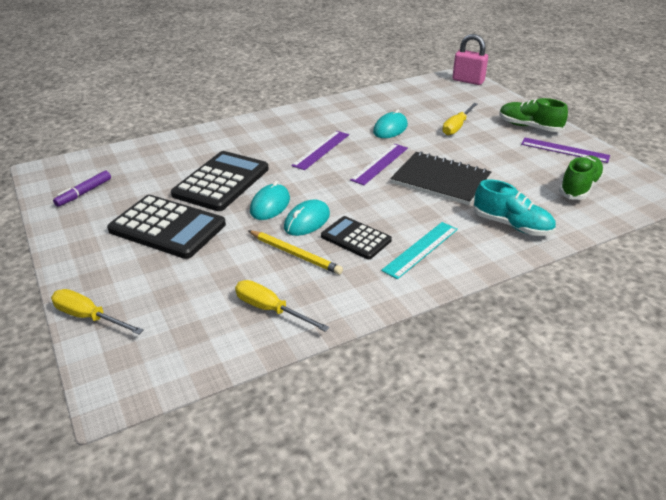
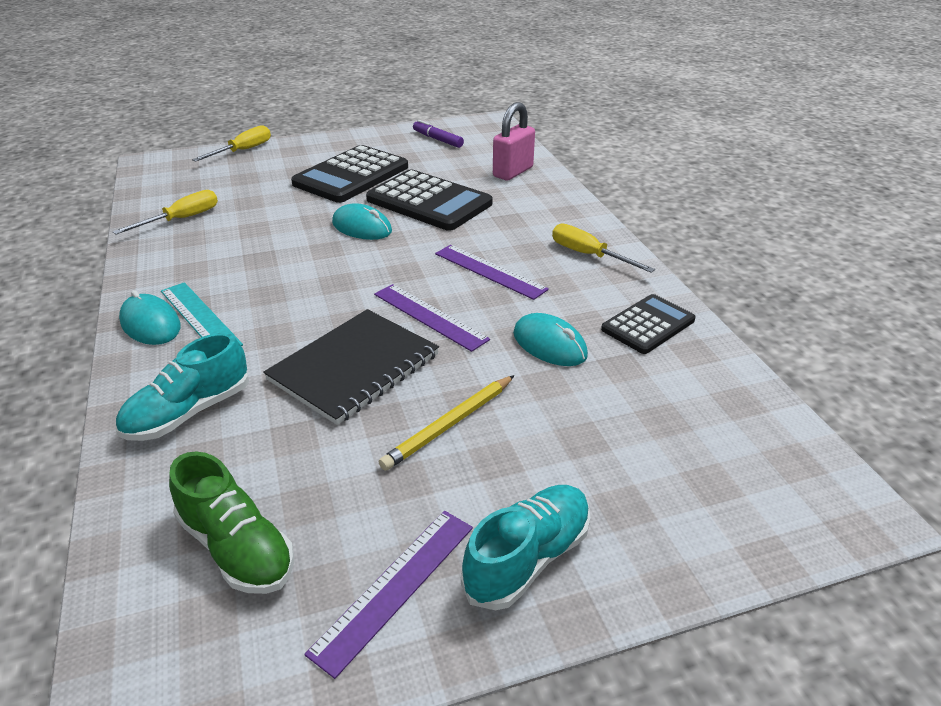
camera: 100 degrees right, 0 degrees up
yellow pencil [248,230,343,275] -> yellow pencil moved to [379,375,515,471]
turquoise mouse [284,199,330,236] -> turquoise mouse moved to [119,290,181,345]
black calculator [321,216,392,260] -> black calculator moved to [601,294,695,354]
yellow screwdriver [442,103,478,135] -> yellow screwdriver moved to [552,224,655,273]
pink padlock [452,34,488,85] -> pink padlock moved to [493,102,535,180]
green shoe [499,98,568,132] -> turquoise shoe [461,485,590,610]

